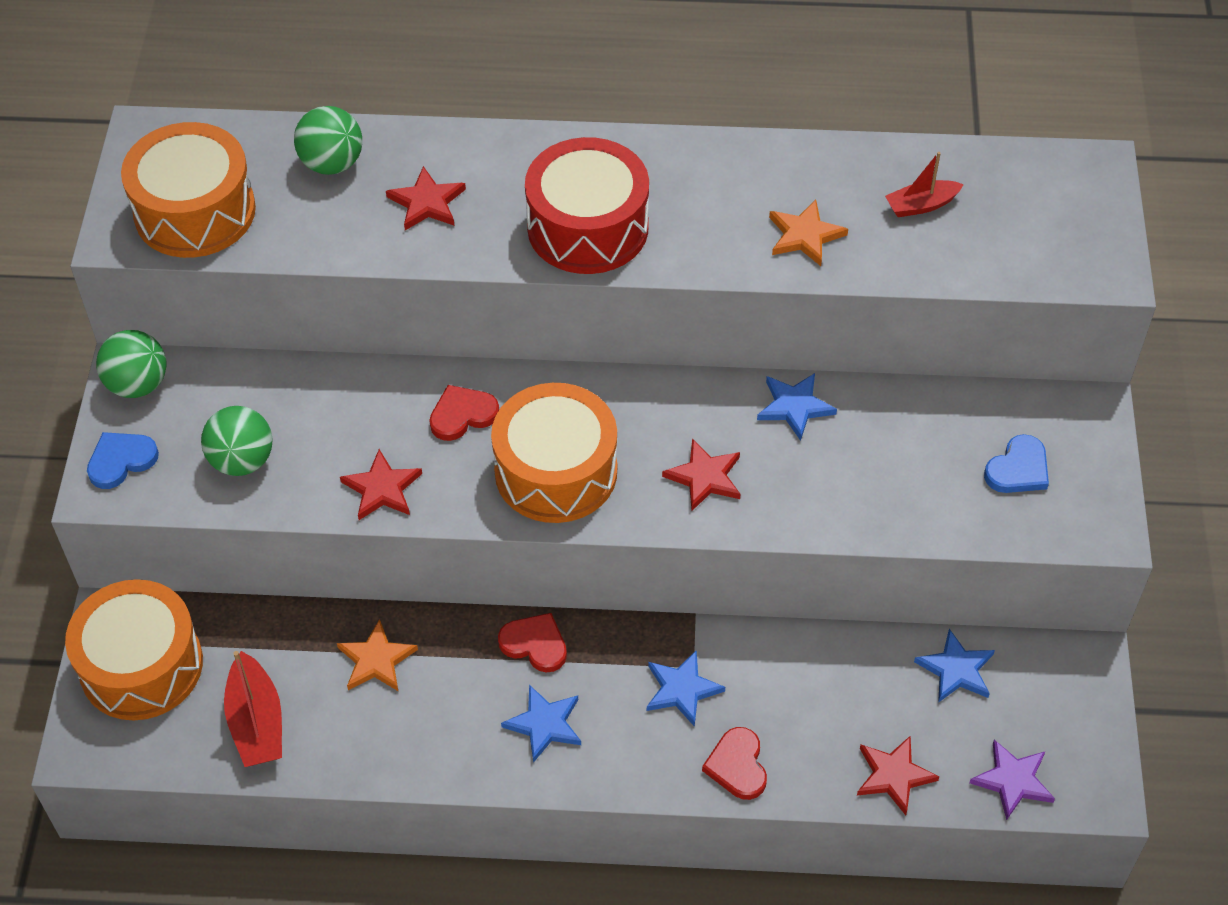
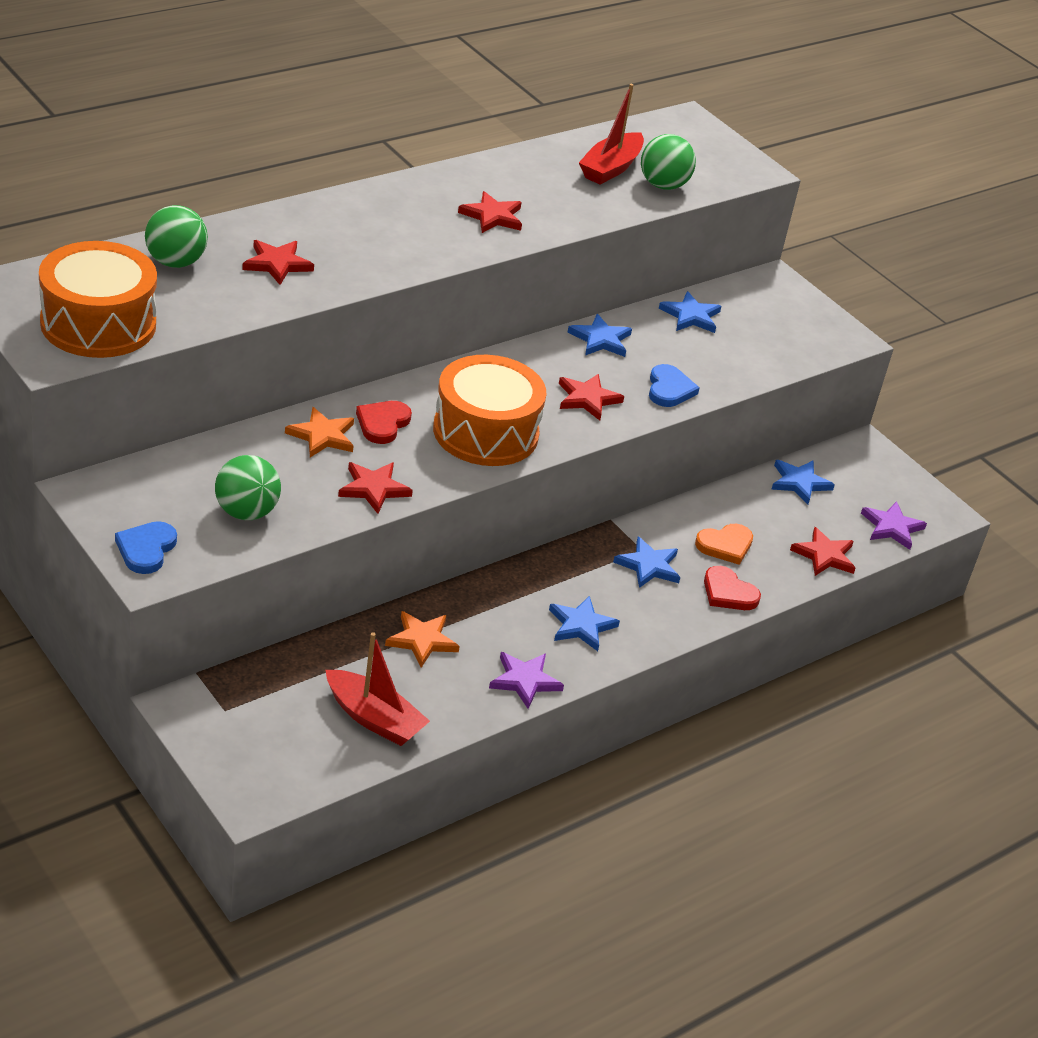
camera: 45 degrees left, 15 degrees down
orange drum [65,579,203,720] -> none
green ball [96,330,166,398] -> green ball moved to [641,134,696,190]
red heart [498,613,567,672] -> none
red drum [525,137,649,274] -> none
orange star [769,200,848,266] -> orange star moved to [285,407,354,457]
red boat [885,152,964,217] -> red boat [579,84,644,185], size x1.56
blue heart [984,434,1049,493] -> blue heart moved to [649,364,700,407]
none -> red star [458,191,522,233]
none -> purple star [489,652,564,709]
none -> blue star [659,291,722,333]
none -> orange heart [695,524,753,565]

